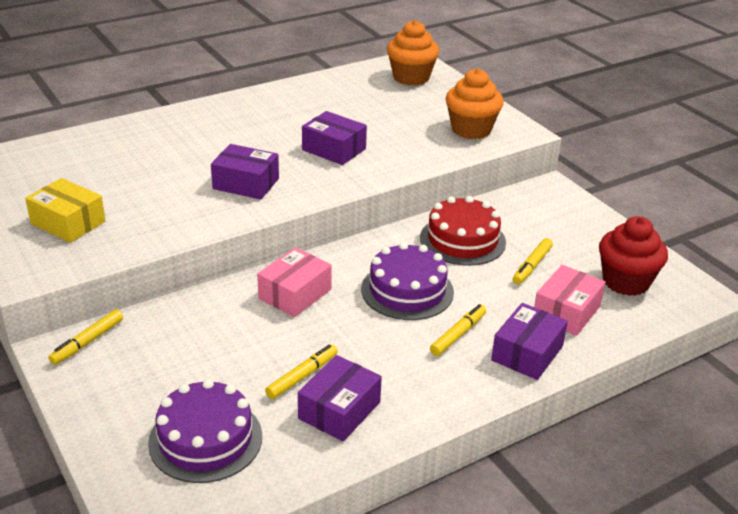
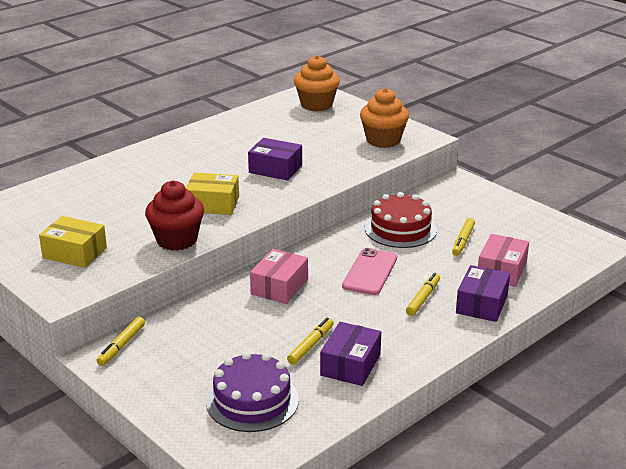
camera: 10 degrees left, 5 degrees down
purple box [211,144,279,200] -> yellow box [186,172,239,215]
purple cake [361,242,454,320] -> pink phone [342,248,397,295]
red cupcake [599,216,668,296] -> red cupcake moved to [145,180,204,251]

